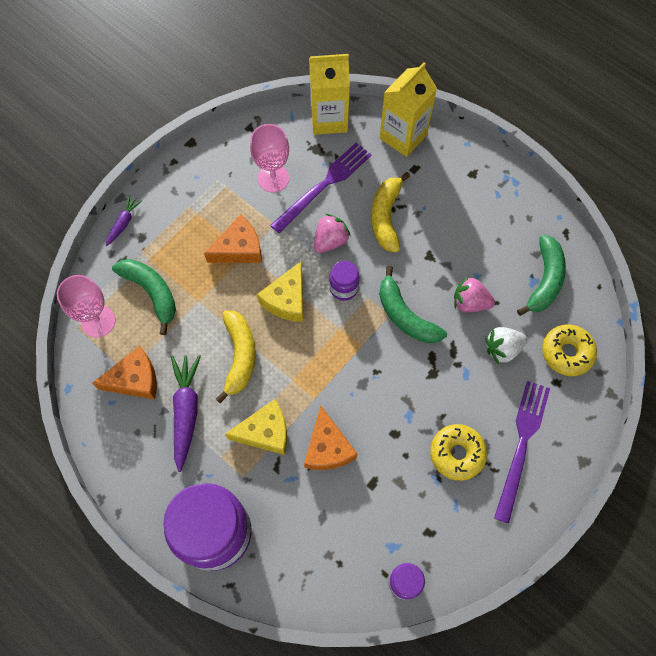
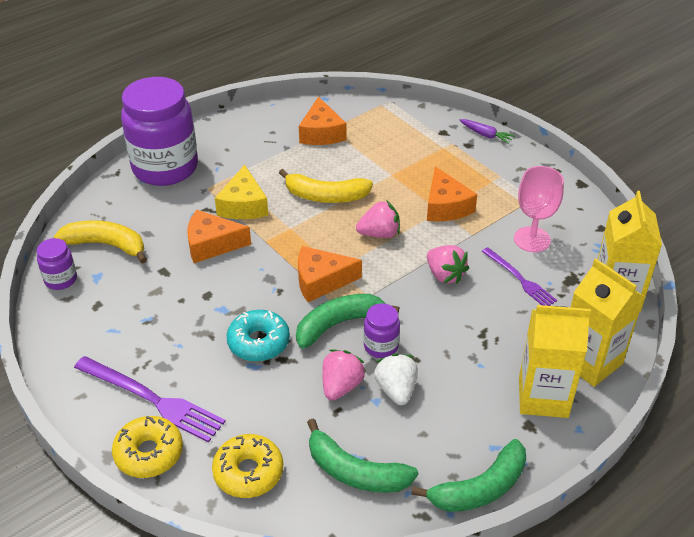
camera: 100 degrees right, 25 degrees down
pink goblet [57,275,116,337] -> none
green banana [112,259,176,335] -> green banana moved to [412,439,526,512]
purple carrot [171,355,201,472] -> none
yellow cheese [257,262,303,322] -> pink strawberry [356,200,400,238]
purple fork [270,142,372,234] -> purple fork [482,247,557,306], size x0.62
purple jar [329,261,359,301] -> purple jar moved to [364,303,400,358]
yellow banana [371,172,410,252] -> yellow banana moved to [54,221,147,264]
yellow donut [430,424,487,481] -> yellow donut moved to [112,416,183,478]
white strawberry [485,327,527,364] -> white strawberry moved to [374,353,418,405]
none -> turquoise donut [227,310,290,362]
none -> orange cheese [298,246,362,302]
none -> yellow carton [519,305,591,418]

